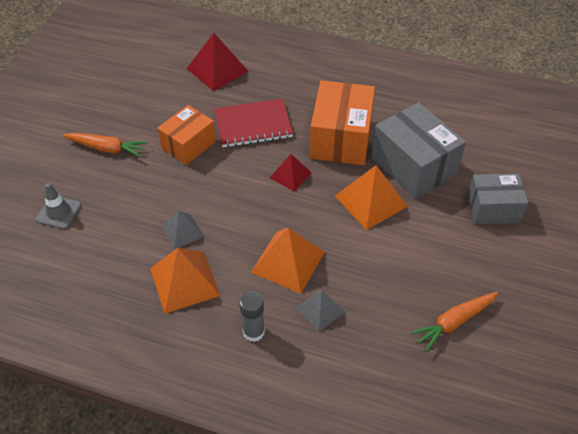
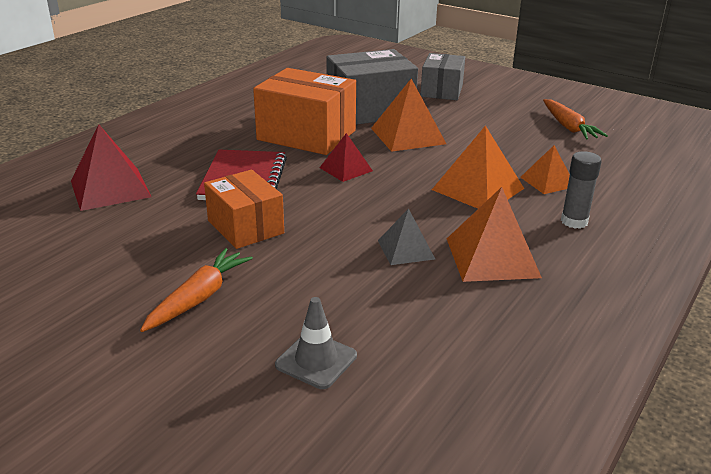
camera: 75 degrees left, 20 degrees down
grey pyramid [295,289,345,332] -> orange pyramid [520,145,570,194]

